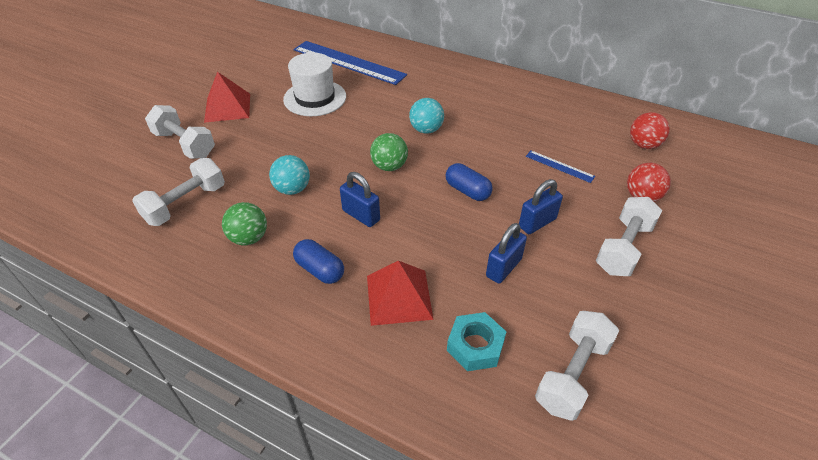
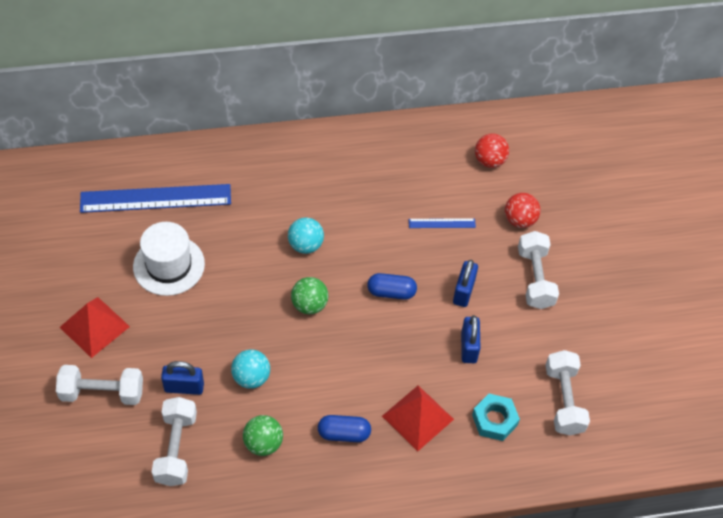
camera: 40 degrees left, 10 degrees up
blue padlock [340,172,380,227] -> blue padlock moved to [161,361,204,395]

